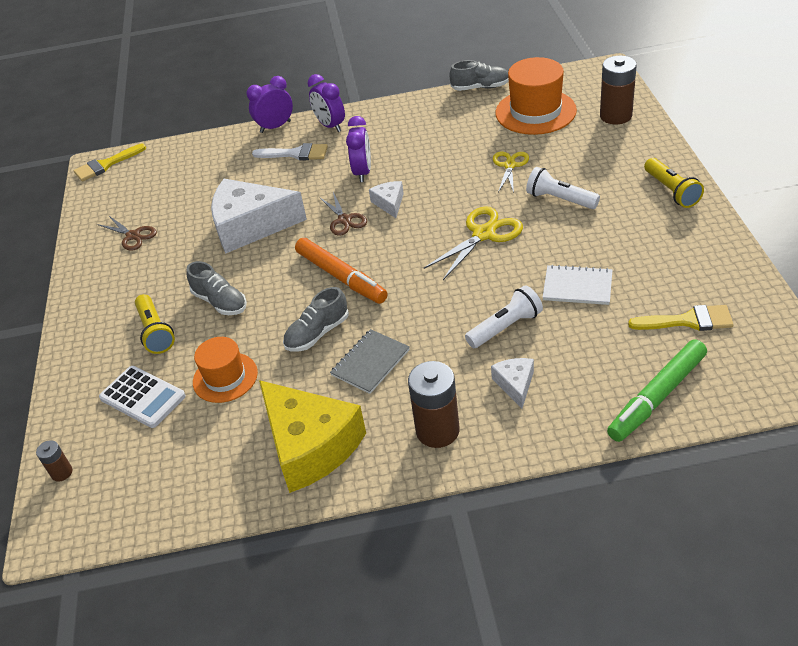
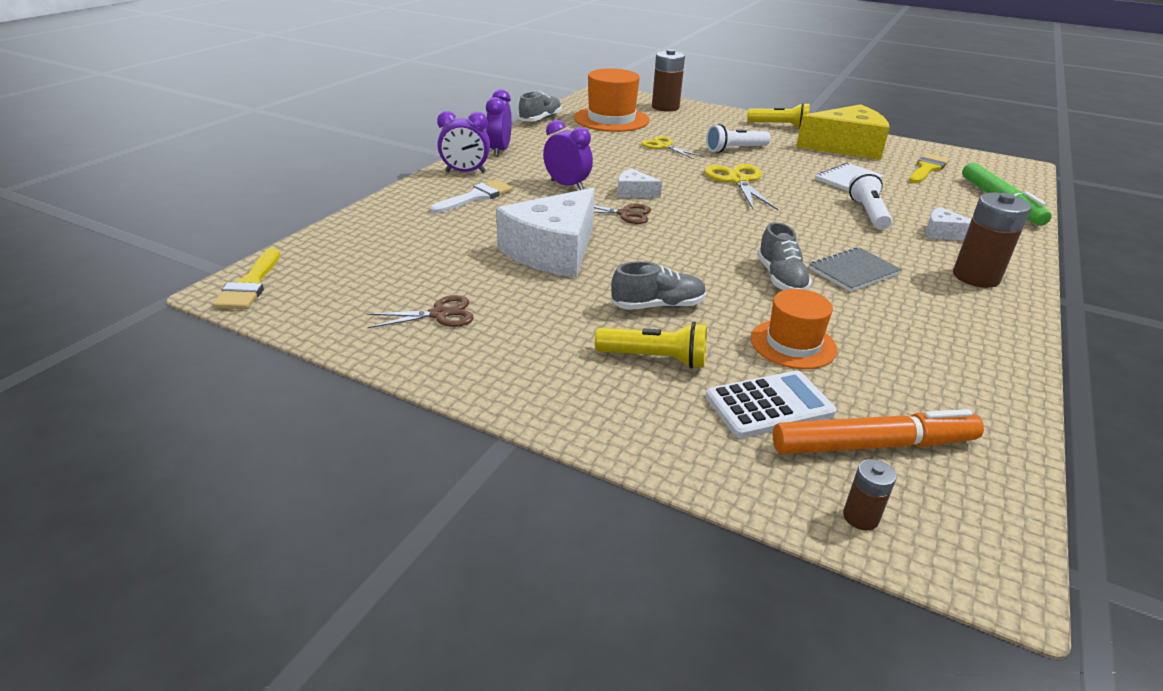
camera: 60 degrees left, 10 degrees down
purple clock [246,76,293,133] -> purple clock moved to [486,89,512,157]
yellow cheese [259,380,366,493] -> yellow cheese moved to [796,104,890,160]
orange marker [295,238,388,304] -> orange marker moved to [773,409,984,454]
grey notebook [330,329,410,394] -> grey notebook turned 75 degrees clockwise [809,247,902,292]

